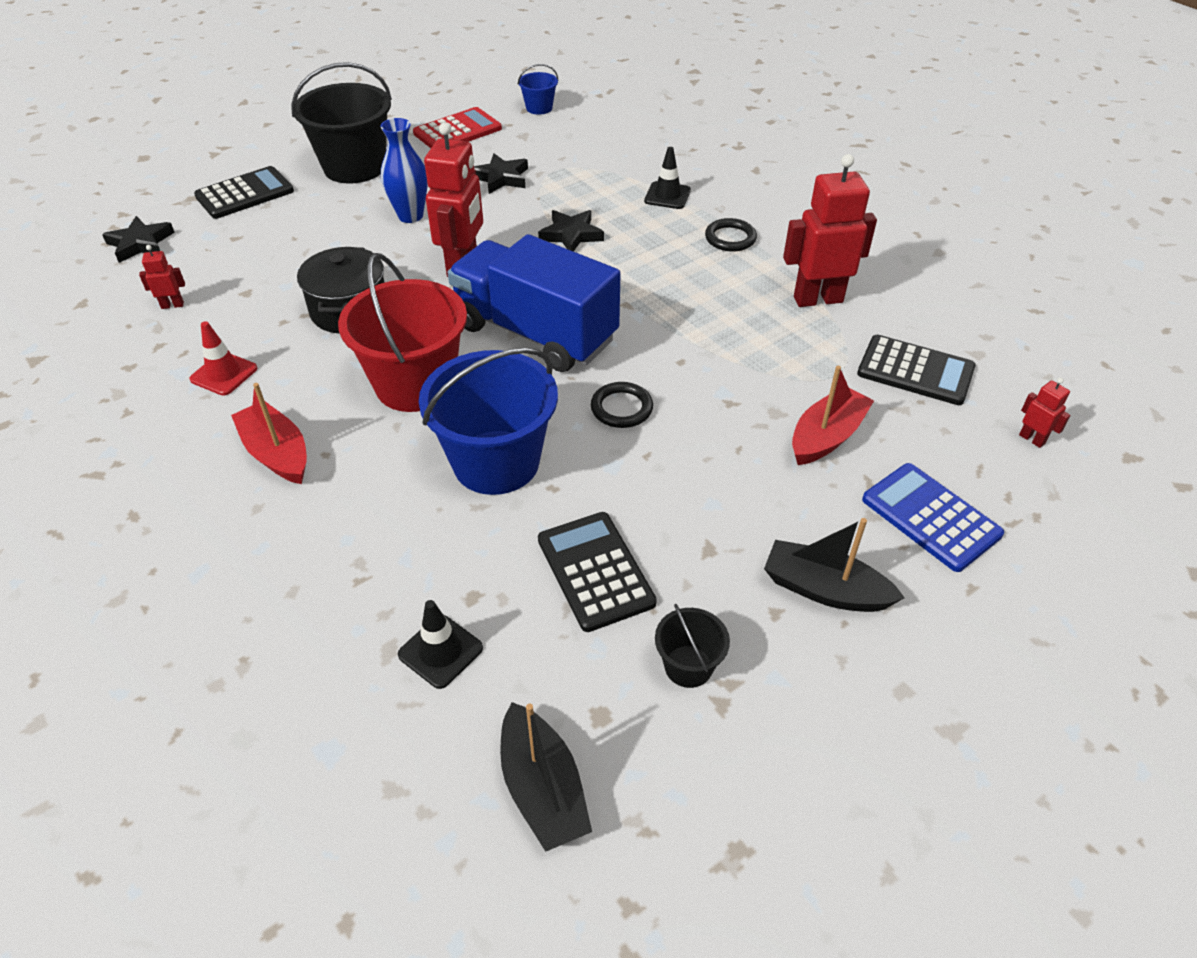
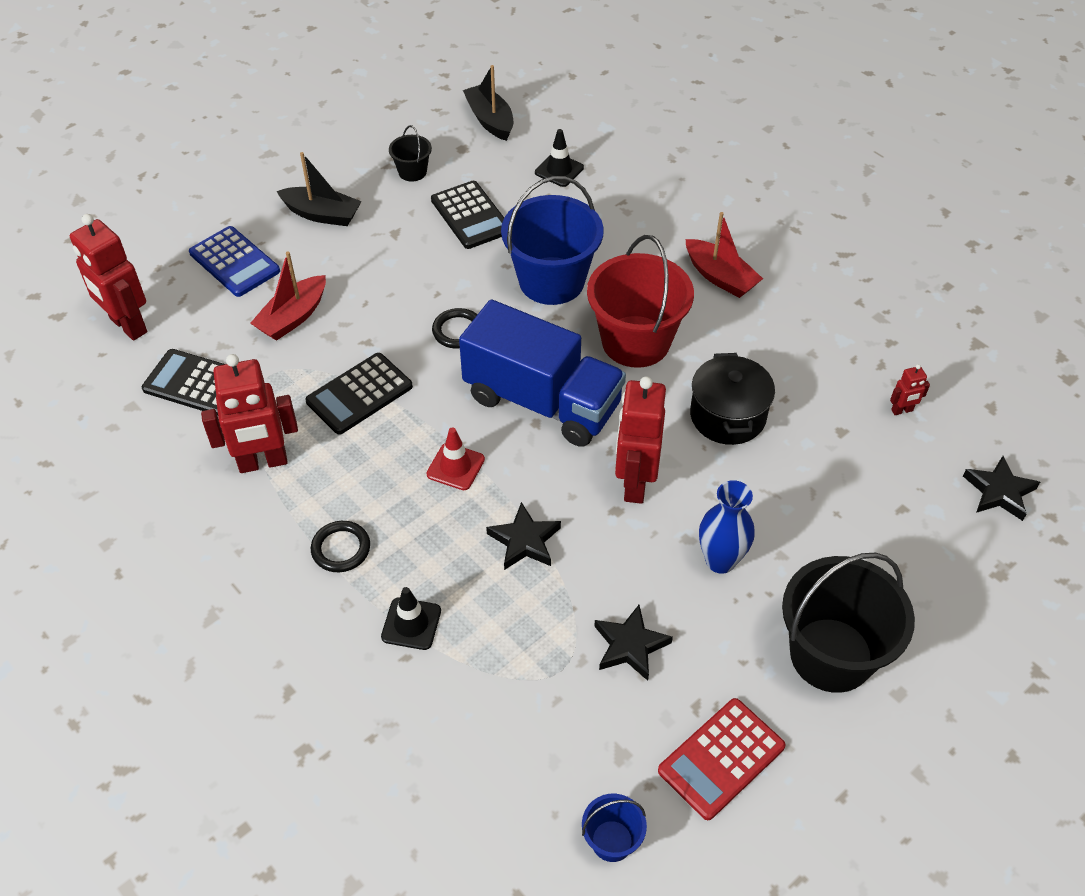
camera: 175 degrees right, 5 degrees up
red traffic cone [189,321,257,395] -> red traffic cone moved to [427,427,485,490]
black calculator [194,166,294,219] -> black calculator moved to [305,353,413,435]
red robot [1019,377,1071,448] -> red robot [70,214,147,340], size x2.23

